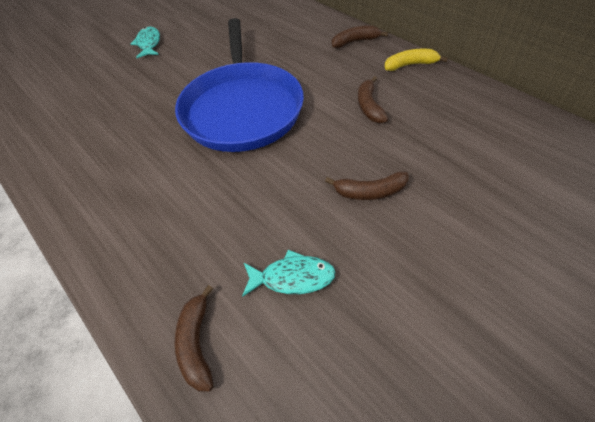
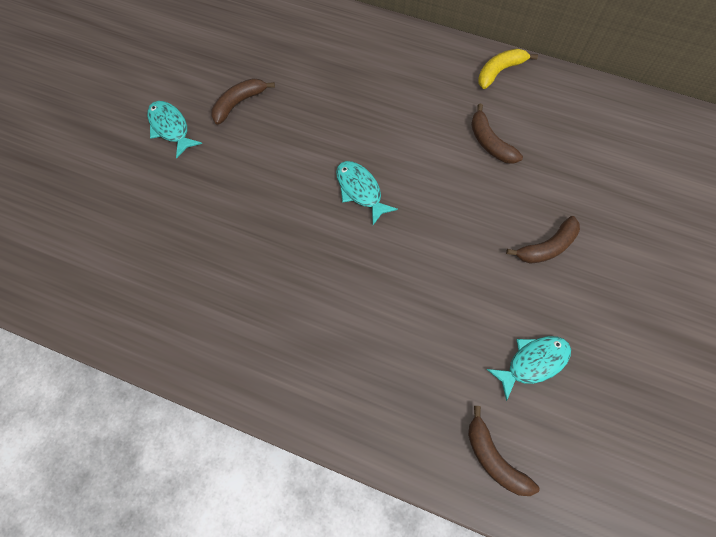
camera: 30 degrees left, 15 degrees up
blue pan [175,18,304,152] -> turquoise fish [336,161,398,225]
brown banana [332,25,388,48] -> brown banana moved to [212,78,275,125]

